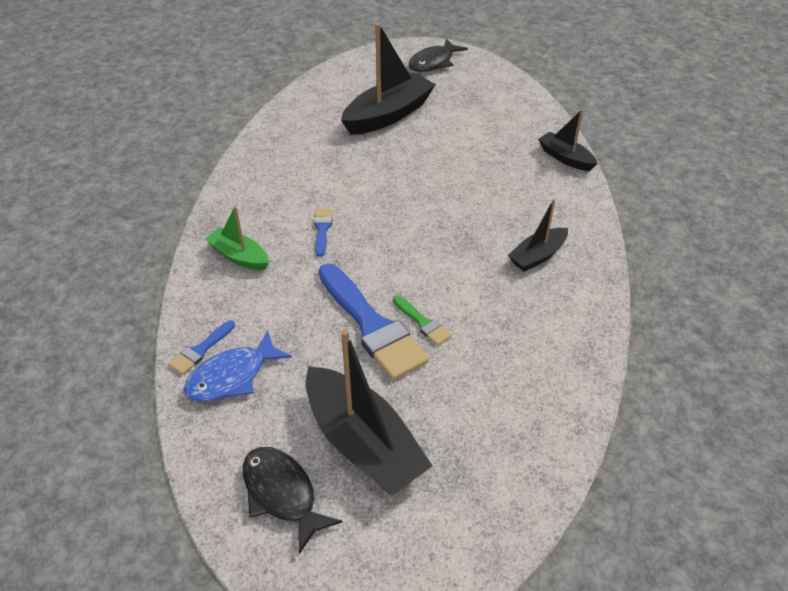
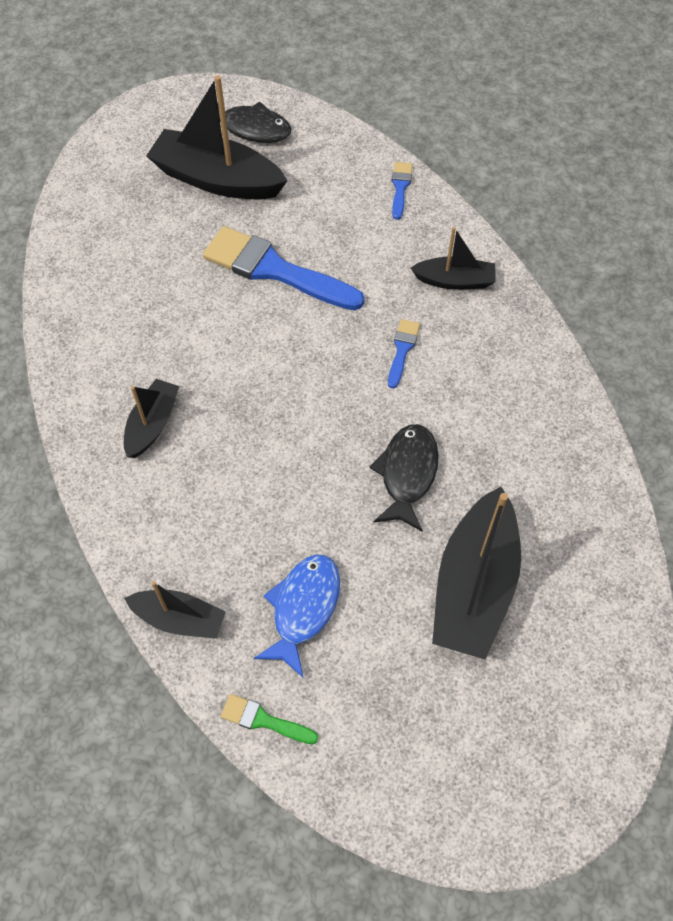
camera: 150 degrees right, 15 degrees up
blue fish [184,330,292,402] -> blue fish moved to [254,554,340,677]
green boat [205,206,269,270] -> black boat [411,227,495,290]
blue brush [314,209,333,257] -> blue brush turned 135 degrees counterclockwise [388,319,420,389]
green brush [393,296,452,346] -> green brush moved to [221,694,318,744]
black fish [409,39,468,72] -> black fish moved to [370,424,439,532]

